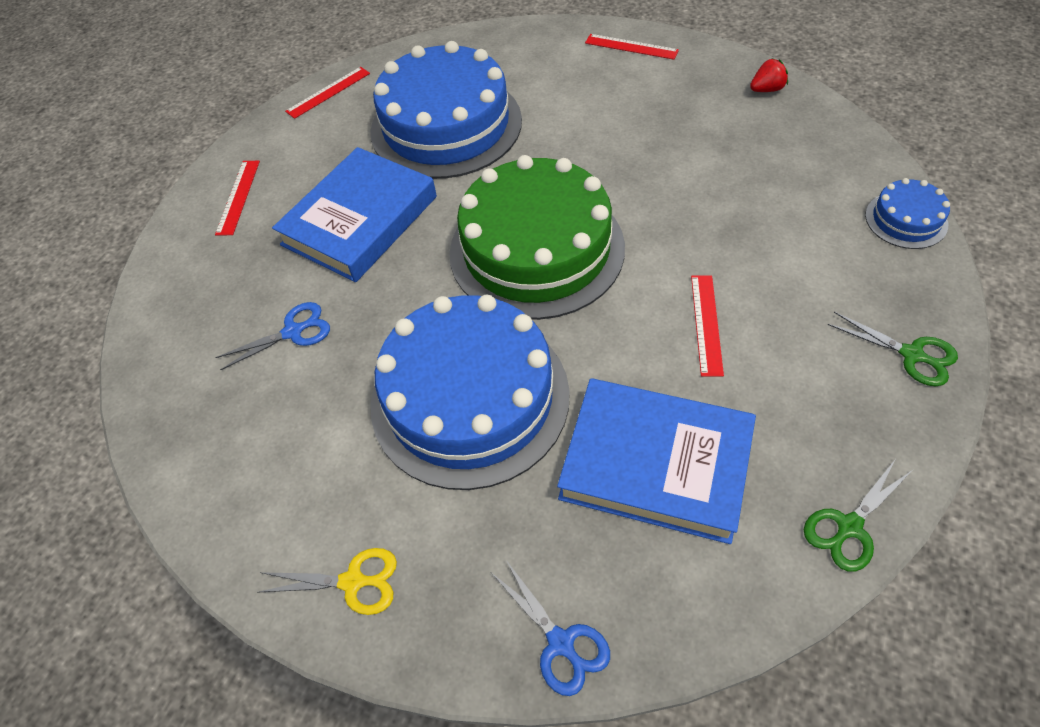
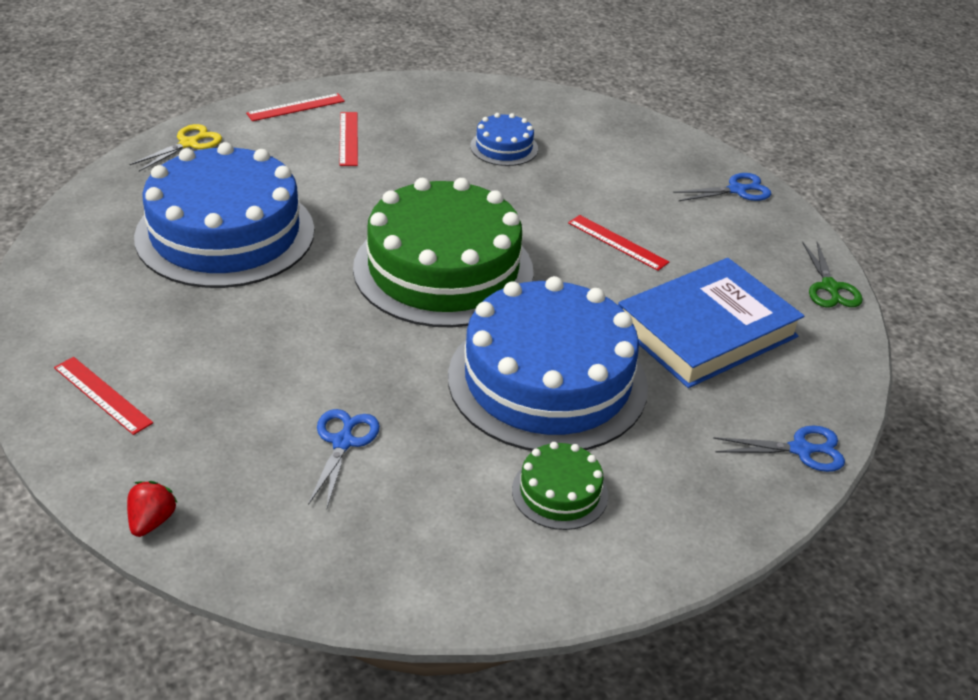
camera: 60 degrees left, 15 degrees down
yellow scissors [257,548,397,615] -> yellow scissors moved to [130,124,222,171]
blue book [272,147,437,282] -> none
red ruler [285,67,370,119] -> red ruler moved to [340,112,358,166]
red strawberry [750,58,788,92] -> red strawberry moved to [127,481,178,537]
green scissors [827,312,958,386] -> blue scissors [673,173,771,201]
blue cake [865,178,950,249] -> blue cake moved to [470,113,538,166]
none -> green cake [512,442,608,530]

